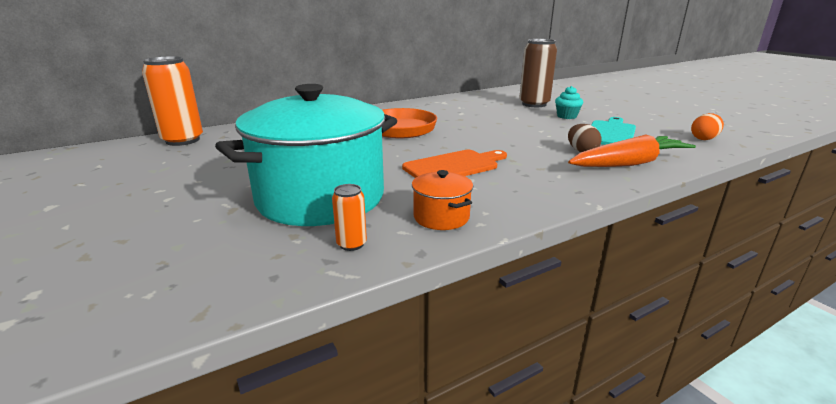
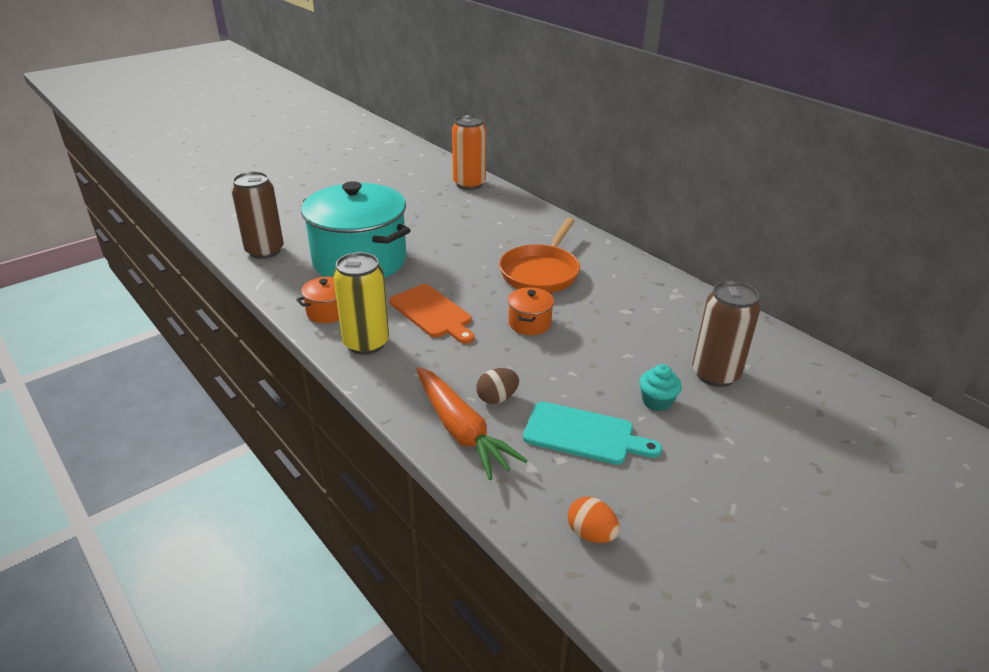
camera: 80 degrees right, 10 degrees up
orange can [332,184,367,251] -> none
none -> brown can [231,172,284,259]
none -> yellow can [333,252,389,355]
none -> orange pot [508,287,554,335]

